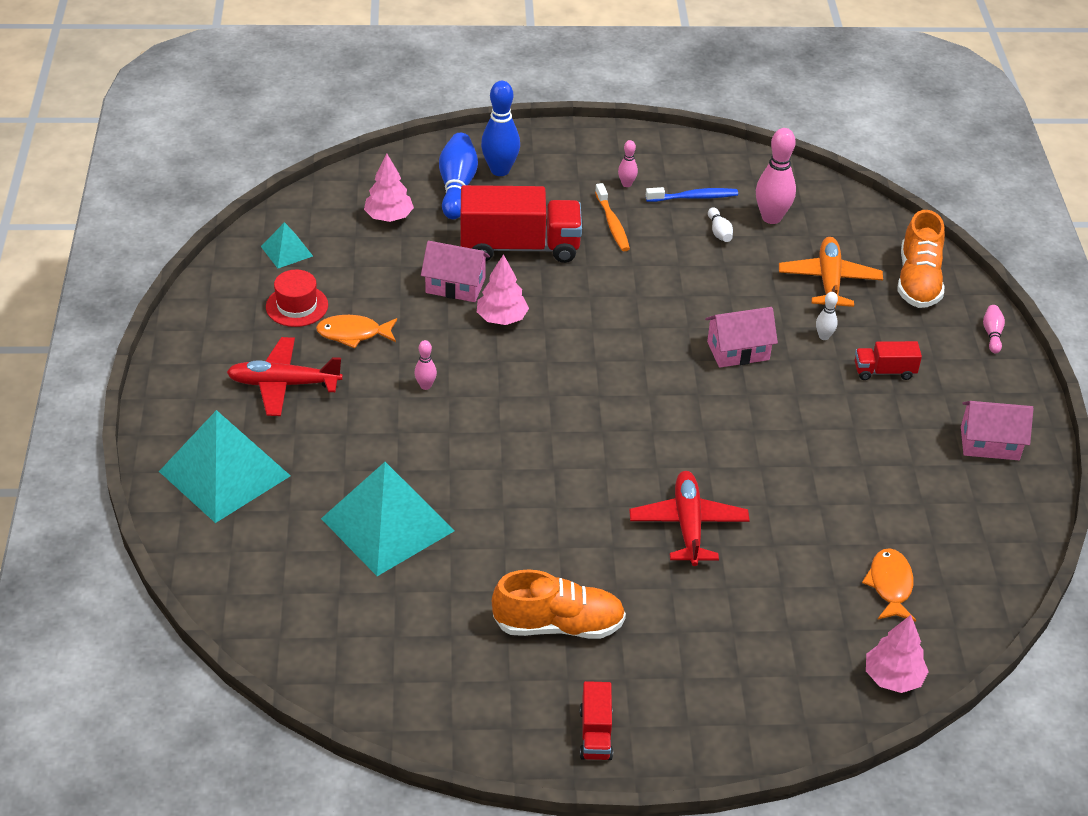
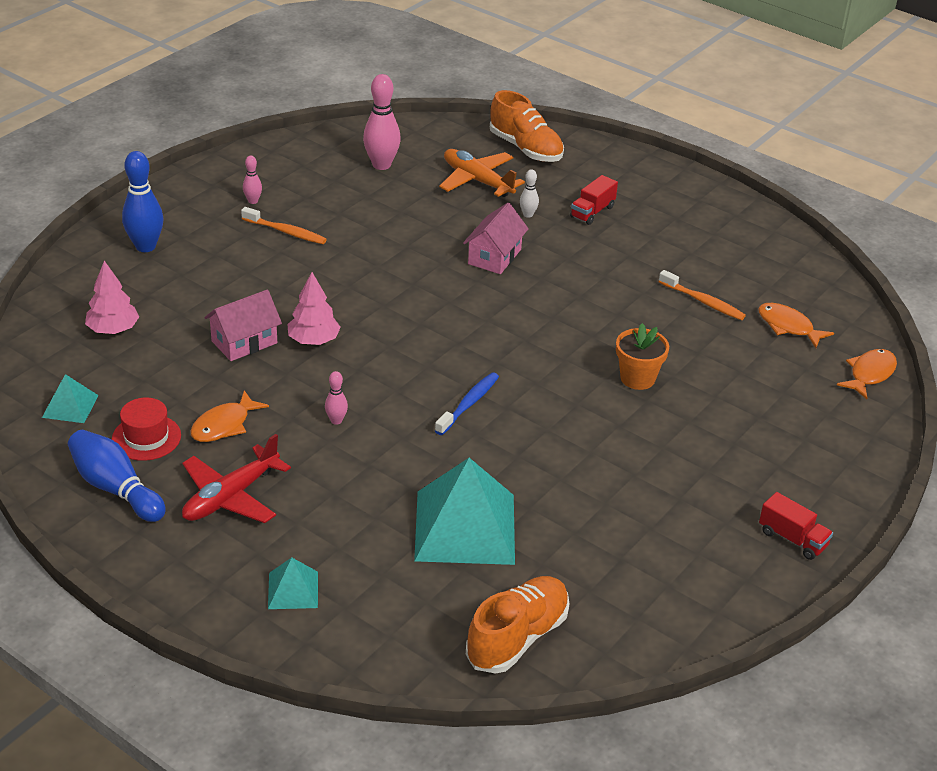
camera: 50 degrees left, 5 degrees down
turquoise pyramid [159,410,291,523] -> turquoise pyramid [268,557,318,609], size x0.48
blue bowling pin [439,133,478,219] -> blue bowling pin moved to [68,430,166,522]
red truck [461,185,582,263] -> none
orange shoe [492,569,626,639] -> orange shoe moved to [466,576,570,674]
red plane [629,471,750,566] -> orange flower pot [616,323,669,390]
blue toothbrush [646,187,738,202] -> blue toothbrush moved to [435,372,499,435]
white bowling pin [708,208,733,242] -> none
pink tree [866,615,929,693] -> orange fish [837,349,897,399]
pink house [961,401,1034,460] -> none
pink bowling pin [983,305,1005,354] -> none
none -> orange toothbrush [659,270,746,320]

